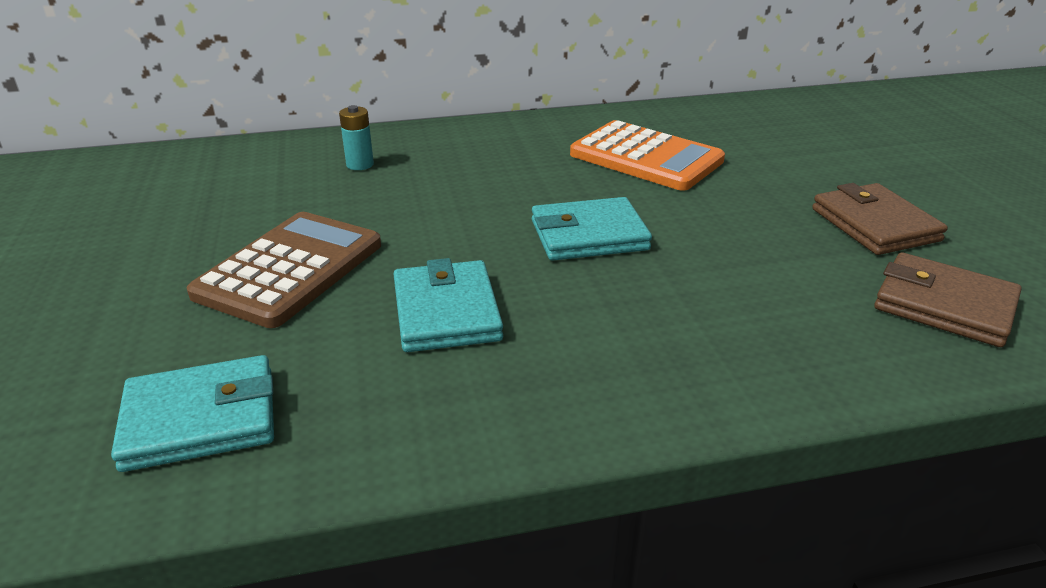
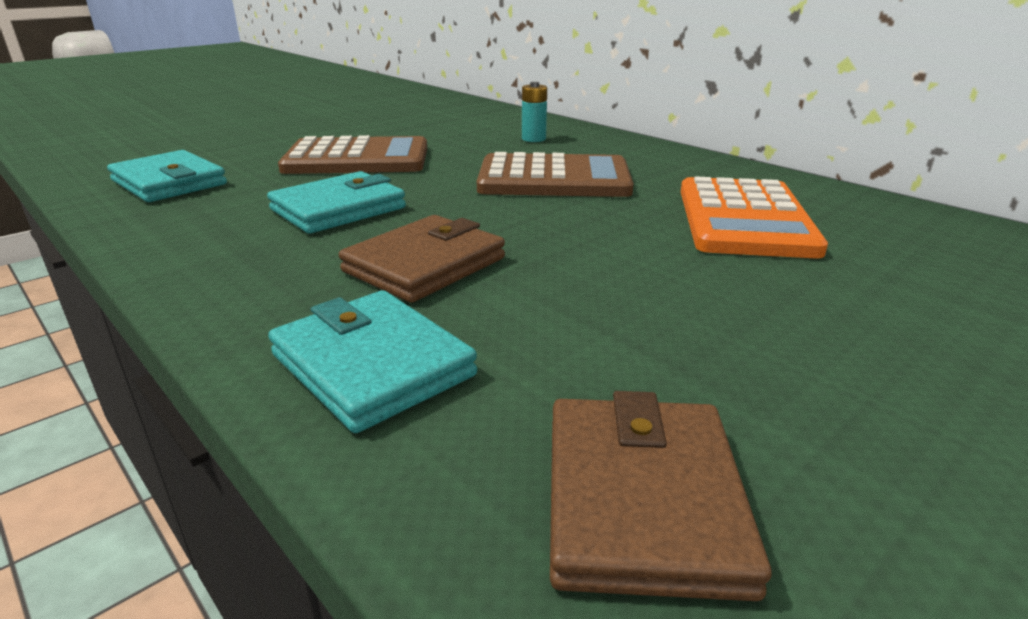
camera: 60 degrees right, 5 degrees down
turquoise wallet [532,197,652,261] -> turquoise wallet moved to [268,290,477,433]
brown wallet [812,183,948,255] -> brown wallet moved to [339,215,505,303]
none -> brown calculator [477,152,634,197]

